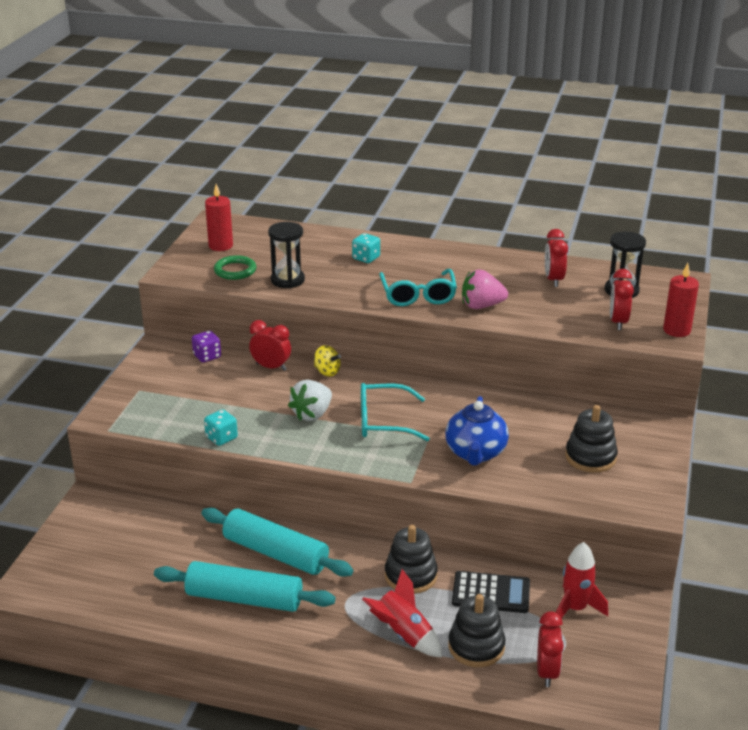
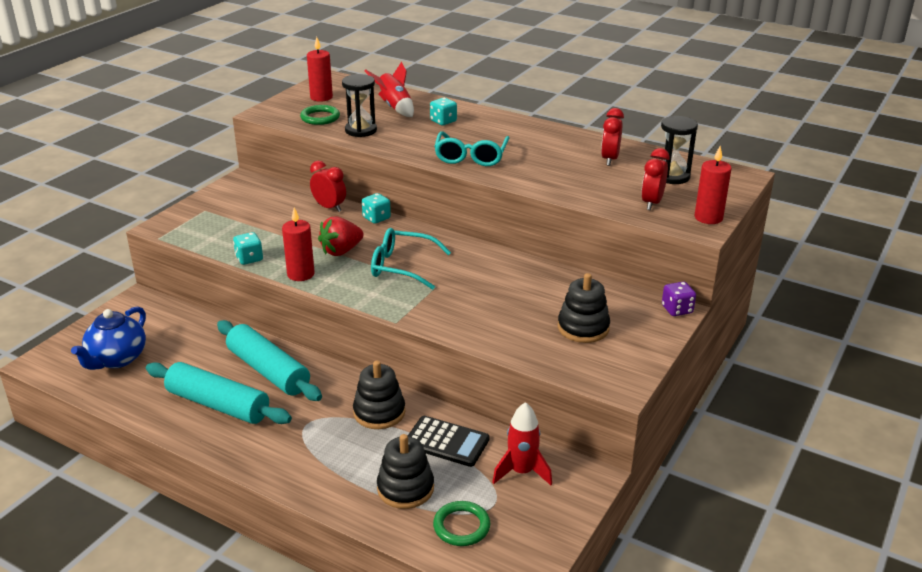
camera: 15 degrees right, 0 degrees up
purple dice [192,331,221,362] -> purple dice moved to [662,282,696,316]
white strawberry [288,380,332,421] -> red strawberry [318,216,364,256]
yellow spinning top [314,345,341,377] -> turquoise dice [362,193,391,224]
red rocket [362,569,442,657] -> red rocket moved to [365,62,414,117]
blue teapot [445,396,509,466] -> blue teapot moved to [71,307,146,370]
pink strawberry [462,269,508,309] -> none
red clock [537,611,564,687] -> green ring [433,501,490,546]
none -> red candle [282,207,315,281]

